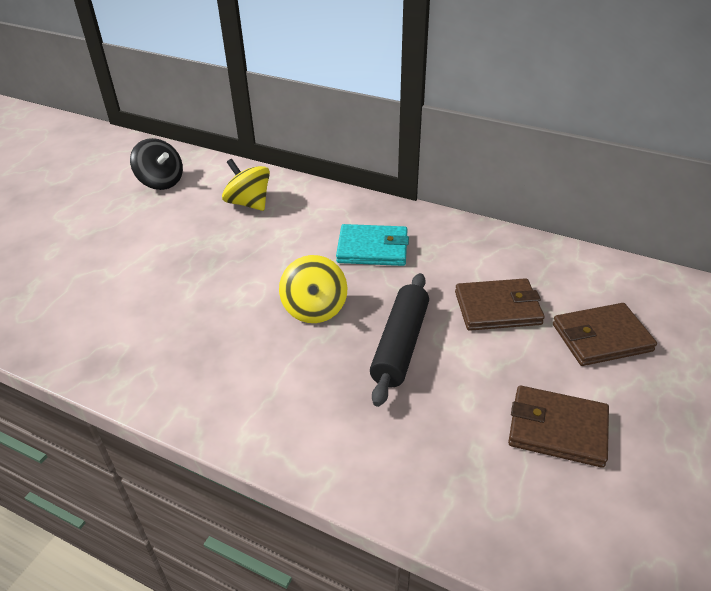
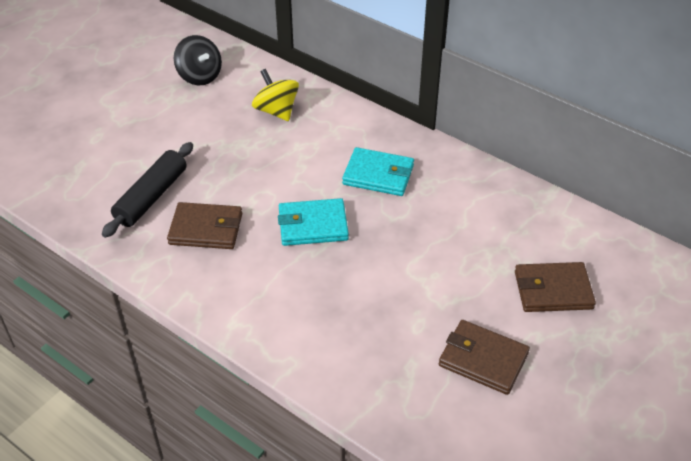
camera: 10 degrees right, 5 degrees up
yellow spinning top [279,255,347,323] -> turquoise wallet [278,198,349,246]
black rolling pin [370,273,429,407] -> black rolling pin moved to [102,142,193,238]
brown wallet [455,278,545,331] -> brown wallet moved to [167,202,242,249]

